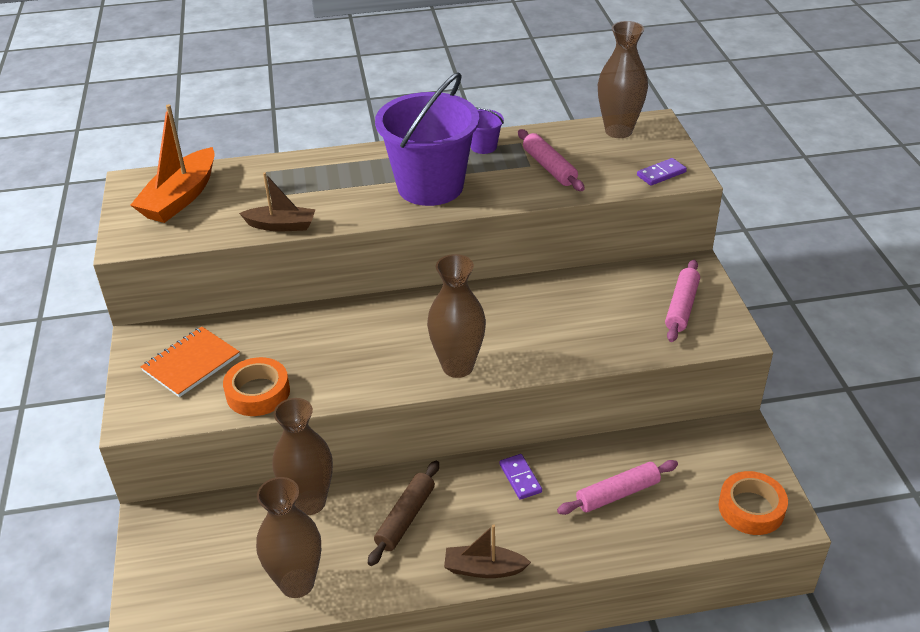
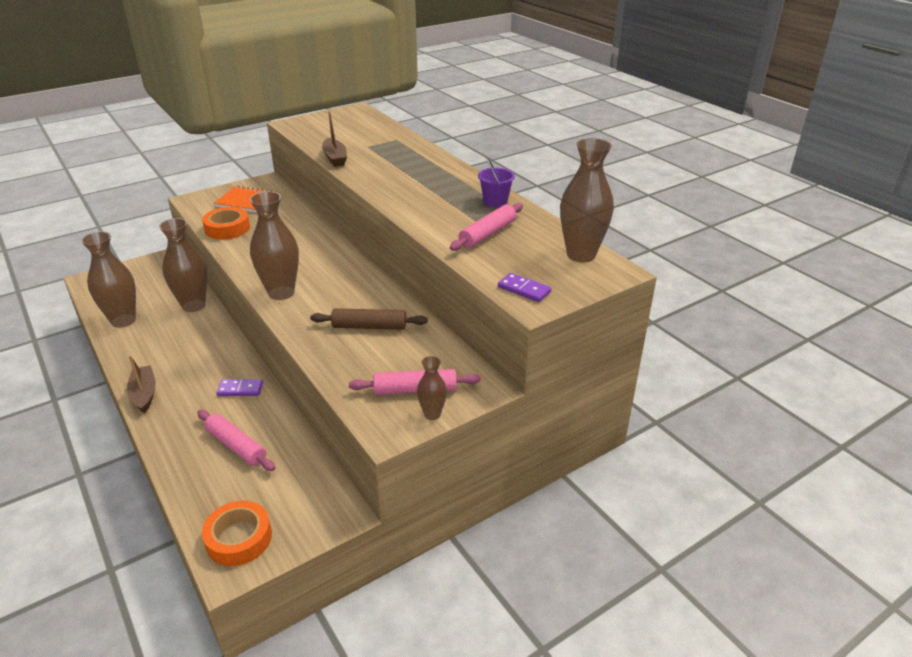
camera: 65 degrees right, 5 degrees down
orange boat [130,104,215,223] -> none
brown rolling pin [368,461,439,566] -> brown rolling pin moved to [310,308,428,330]
purple bucket [375,72,479,206] -> none
purple domino [499,454,542,500] -> purple domino turned 45 degrees clockwise [217,379,263,396]
none -> brown vase [417,356,447,420]

